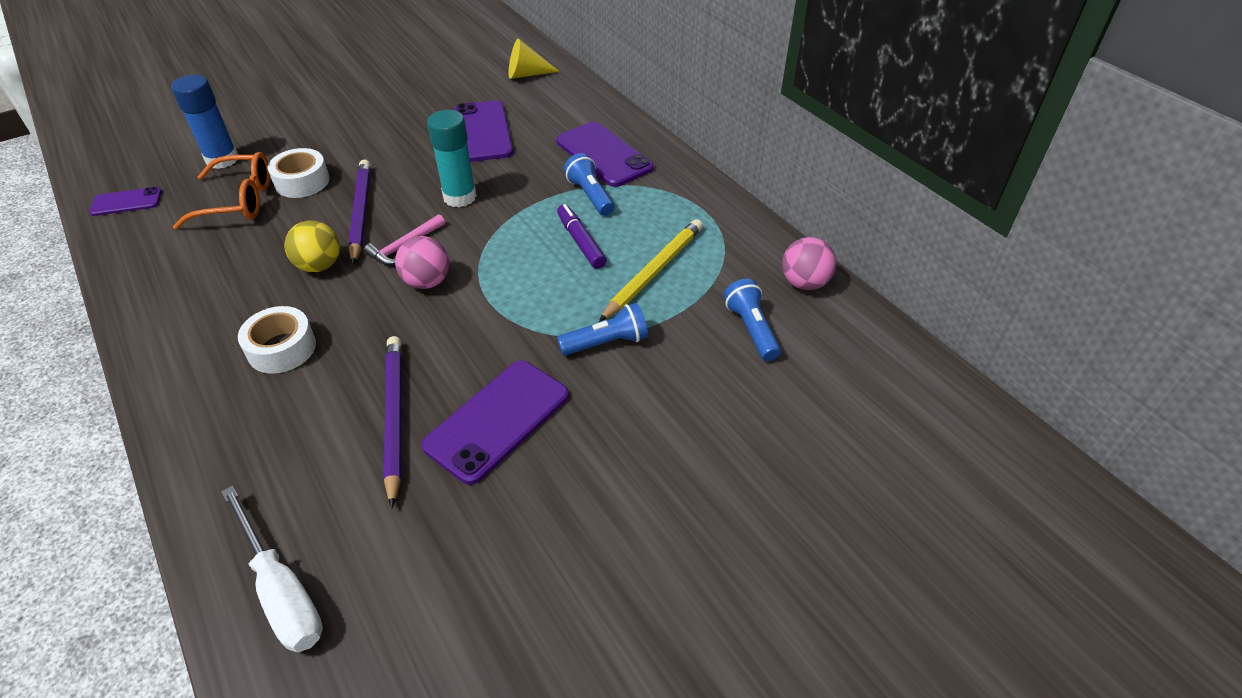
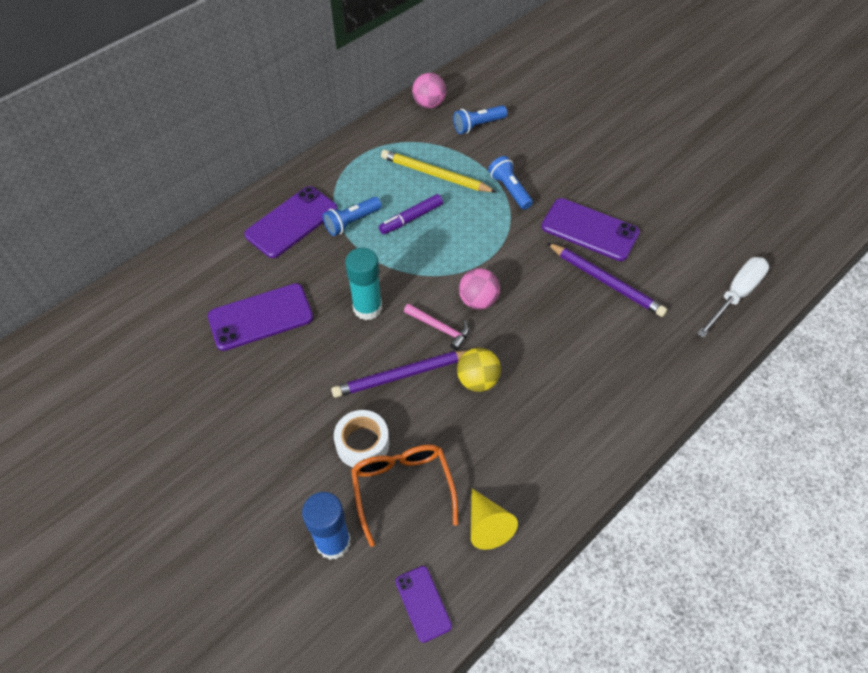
camera: 100 degrees left, 10 degrees up
white tape [238,306,316,374] -> none
purple pencil [384,336,402,508] -> purple pencil turned 120 degrees counterclockwise [547,243,667,317]
yellow cone [509,38,560,79] -> yellow cone moved to [471,488,518,550]

